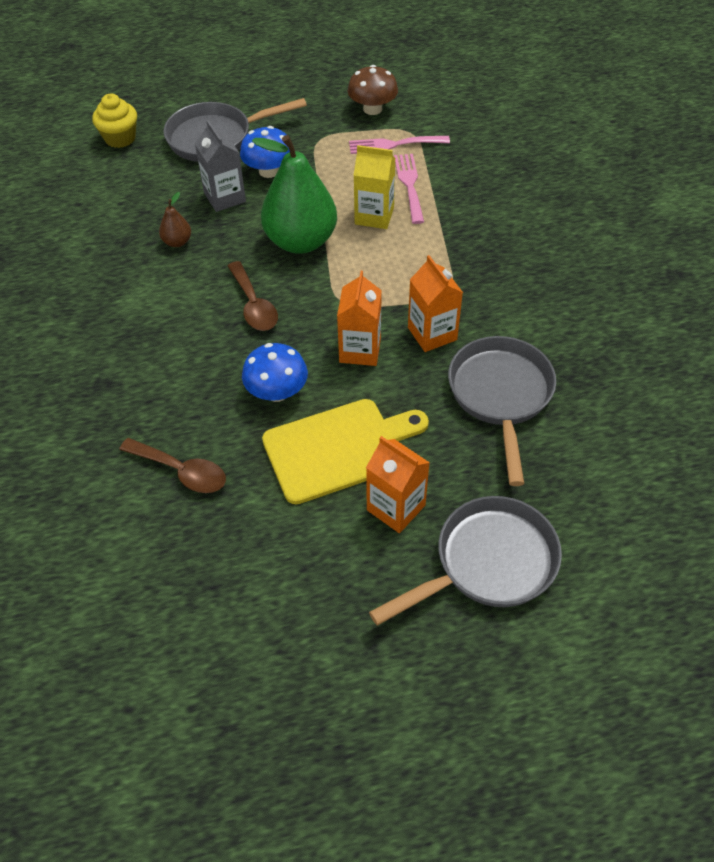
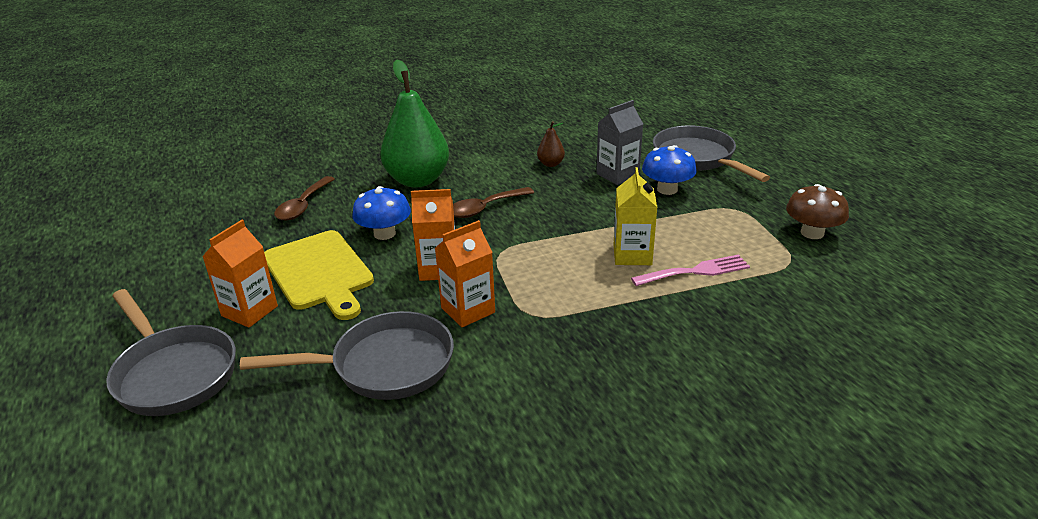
camera: 80 degrees right, 20 degrees down
yellow cupcake [92,93,137,148] -> none
green pear [252,135,337,254] -> green pear moved to [380,60,449,188]
pink fork [349,136,450,154] -> none

